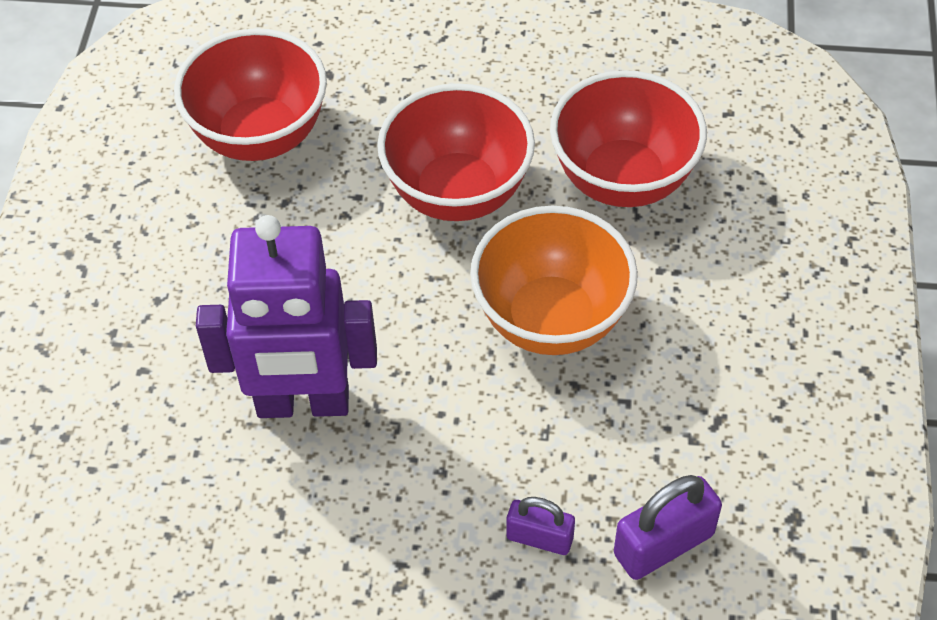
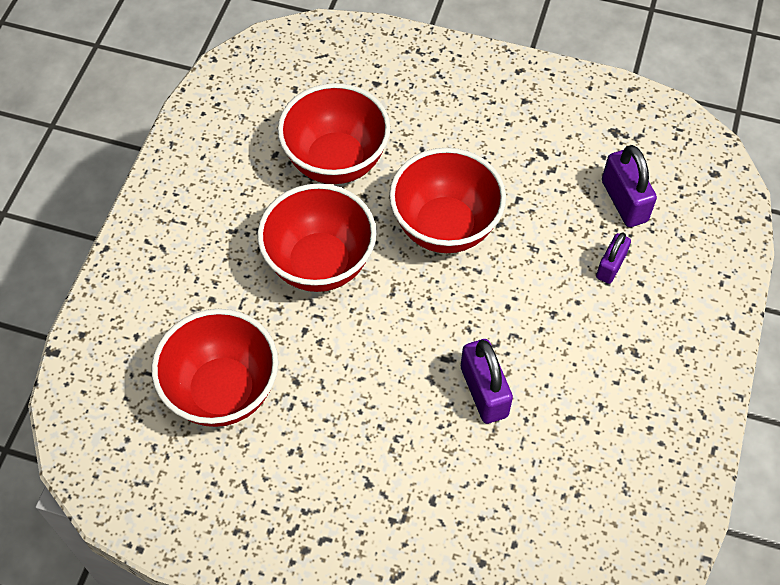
camera: 80 degrees left, 5 degrees up
purple robot [196,215,377,418] -> purple padlock [461,339,513,424]
orange bowl [470,206,638,355] -> red bowl [389,148,506,253]

